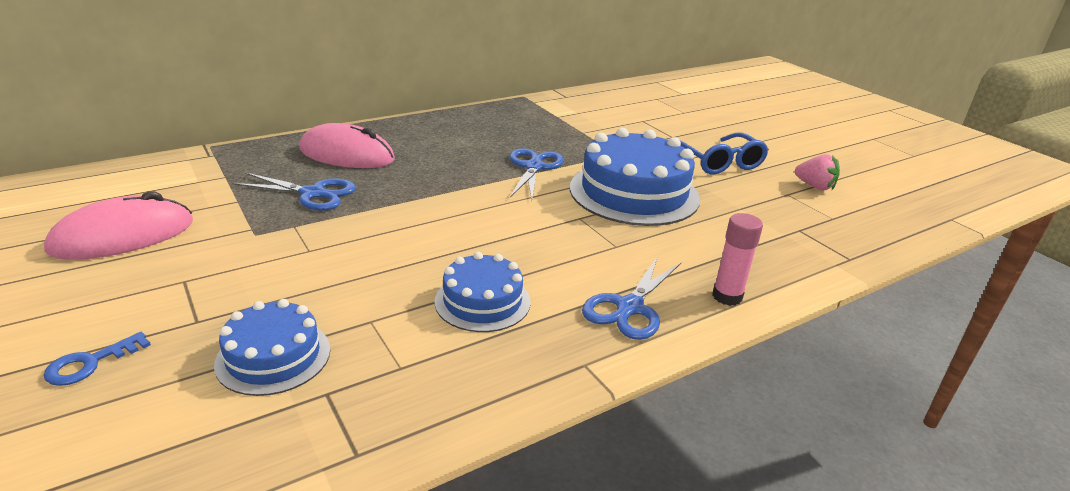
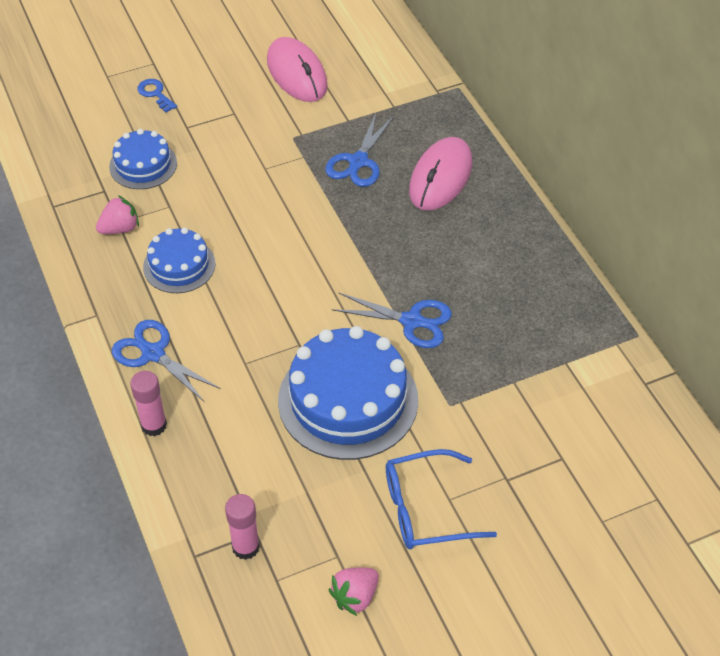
camera: 100 degrees right, 20 degrees up
none -> pink strawberry [96,195,139,234]
none -> pink glue stick [225,494,260,560]

